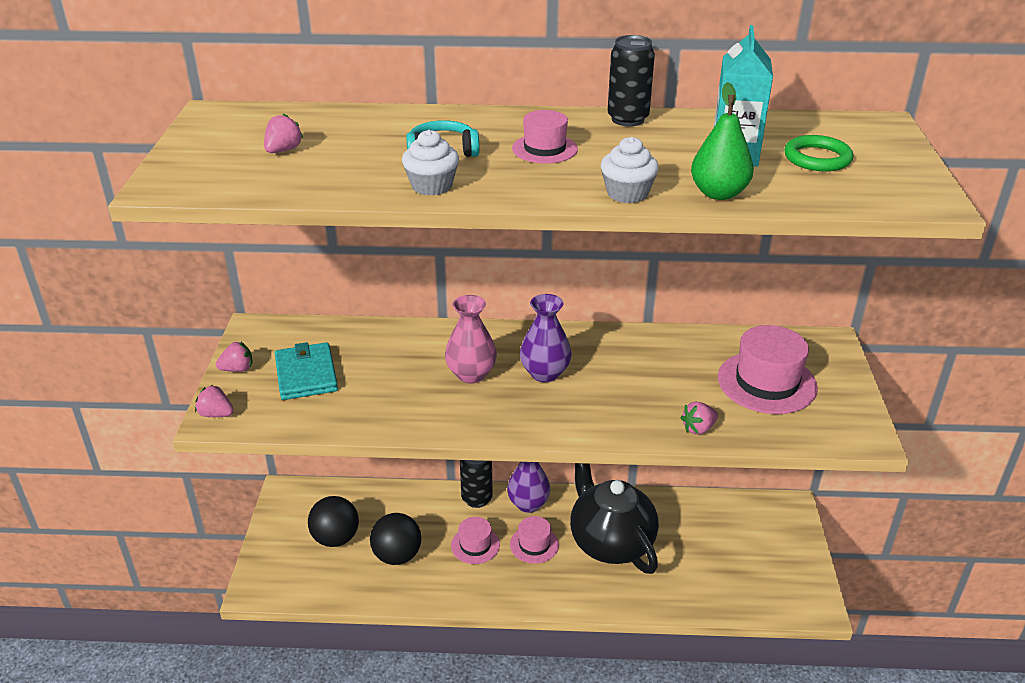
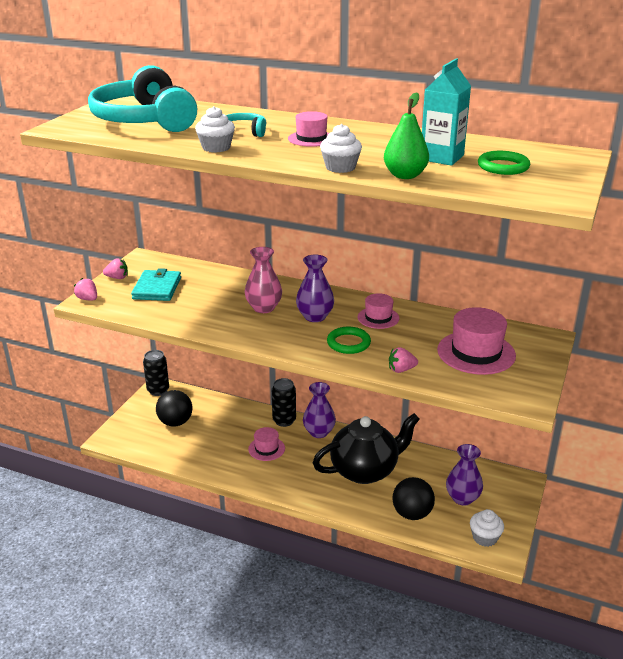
camera: 20 degrees right, 5 degrees down
pink strawberry [264,113,303,153] -> turquoise headphones [88,65,197,132]
black ball [370,513,421,565] -> black ball moved to [392,477,435,520]
pink hat [510,516,559,564] -> pink hat moved to [358,293,399,329]
black teapot [570,463,659,574] -> black teapot turned 75 degrees clockwise [313,413,420,484]
black can [608,35,655,126] -> black can moved to [143,350,169,396]
none -> green ring [327,327,371,354]
none -> purple vase [446,444,483,505]
none -> white cupcake [470,509,504,547]

